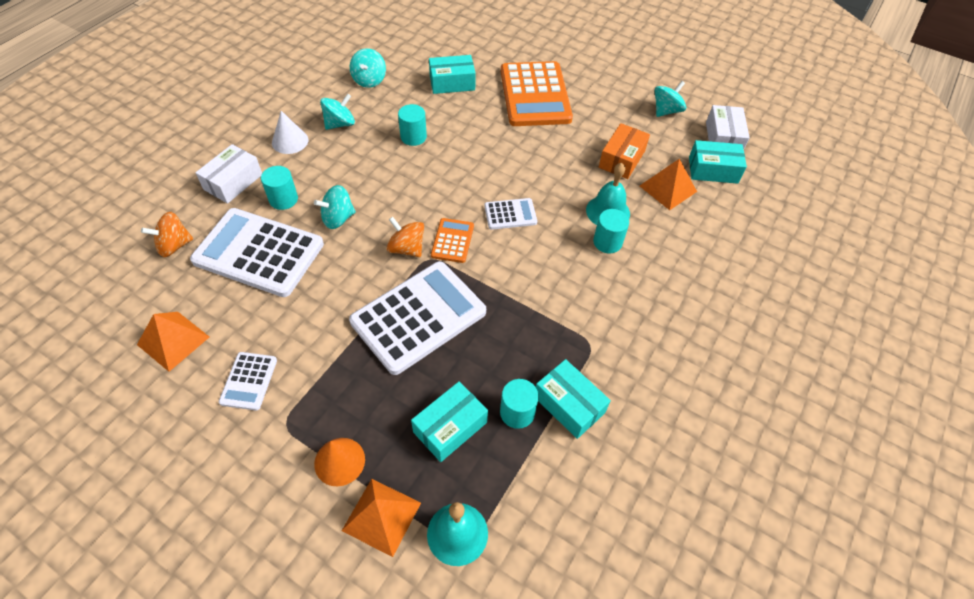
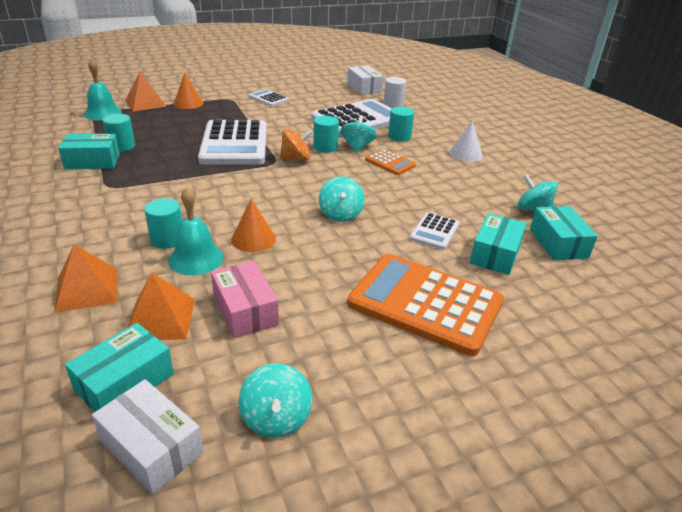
camera: 125 degrees right, 20 degrees down
orange pyramid [137,312,209,372] -> orange pyramid moved to [55,244,117,313]
orange spinning top [141,212,193,257] -> white cylinder [384,77,407,107]
white box [195,144,262,204] -> white box moved to [347,65,383,95]
turquoise spinning top [320,94,355,130] -> turquoise spinning top moved to [319,176,365,222]
turquoise cylinder [398,104,427,146] -> turquoise cylinder moved to [313,116,339,152]
turquoise box [411,381,488,462] -> turquoise box moved to [530,206,598,260]
orange calculator [431,218,474,263] -> orange calculator moved to [365,149,416,175]
white calculator [484,198,537,230] -> white calculator moved to [410,212,460,250]
orange box [599,123,650,179] -> pink box [211,261,279,338]
none -> orange cone [231,199,276,252]

